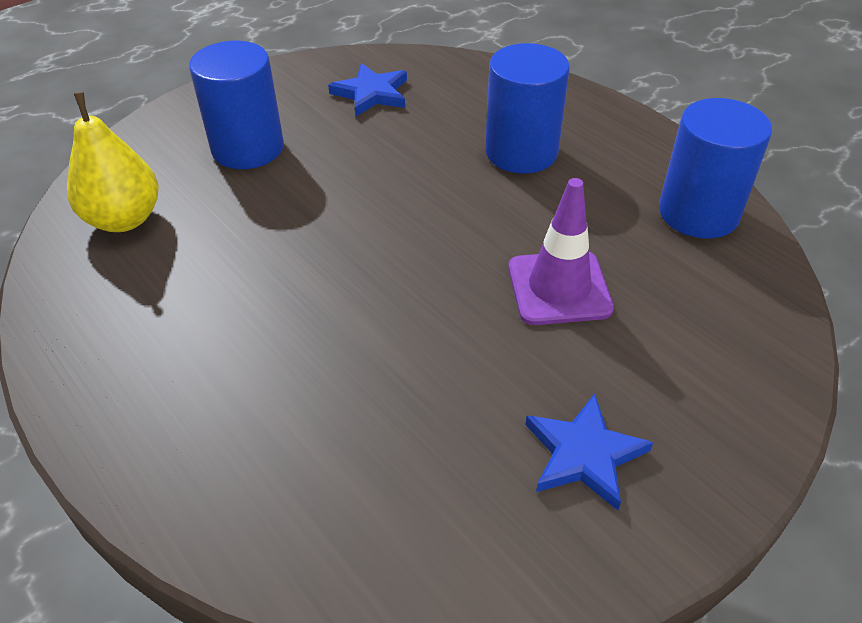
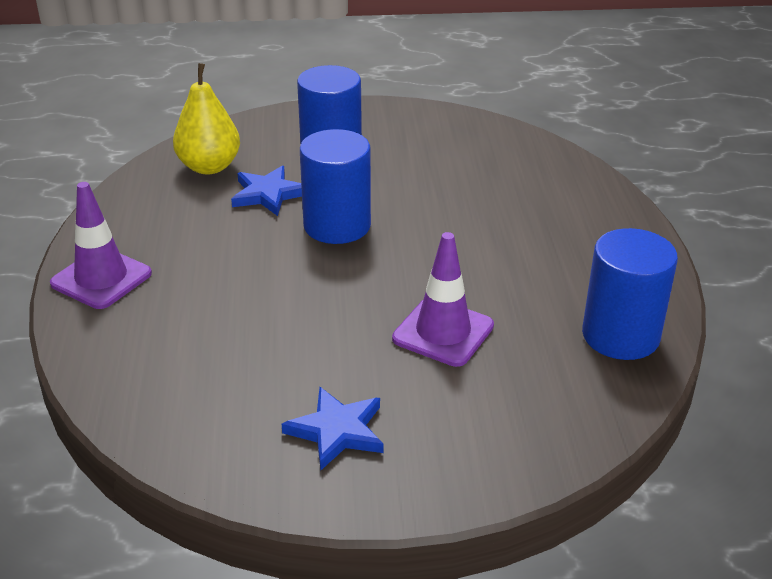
camera: 35 degrees right, 10 degrees down
blue star [328,63,407,117] -> blue star moved to [231,166,302,216]
blue cylinder [485,43,570,173] -> blue cylinder moved to [300,129,371,244]
none -> purple traffic cone [50,182,152,309]

